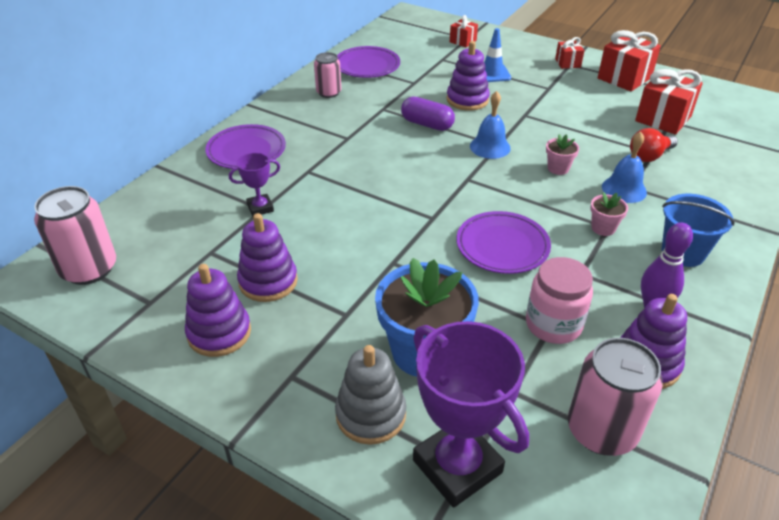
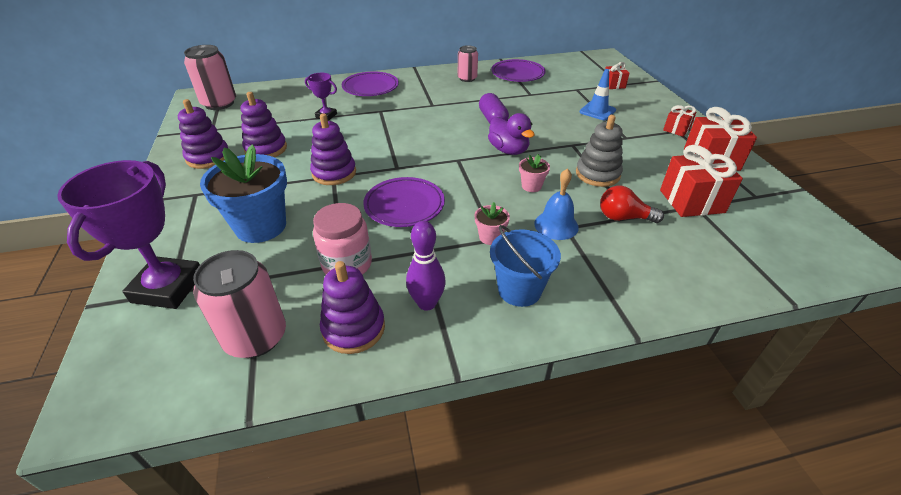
camera: 45 degrees right, 0 degrees up
grey stacking toy [335,345,406,445] -> grey stacking toy moved to [576,115,623,187]
purple stacking toy [447,41,490,111] -> purple stacking toy moved to [310,113,356,185]
blue bell [470,91,511,159] -> purple duck [488,113,535,155]

